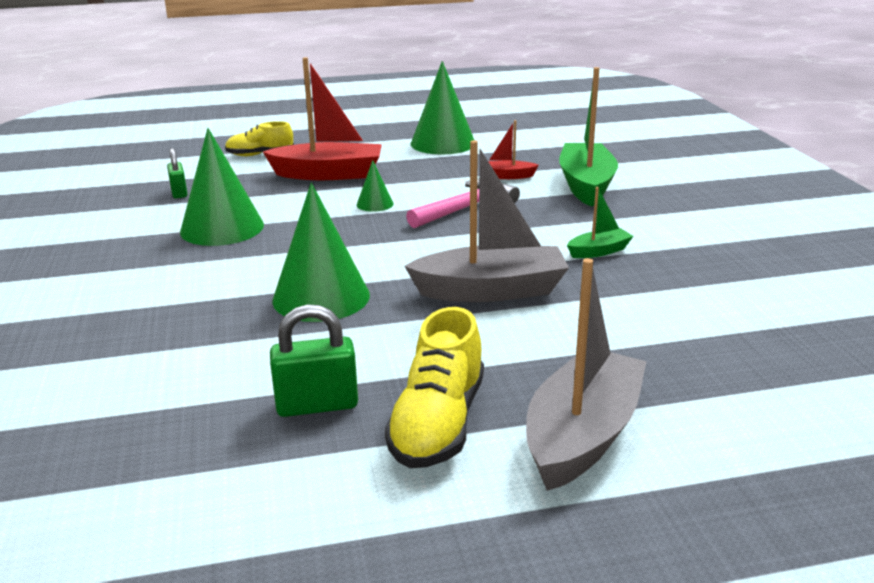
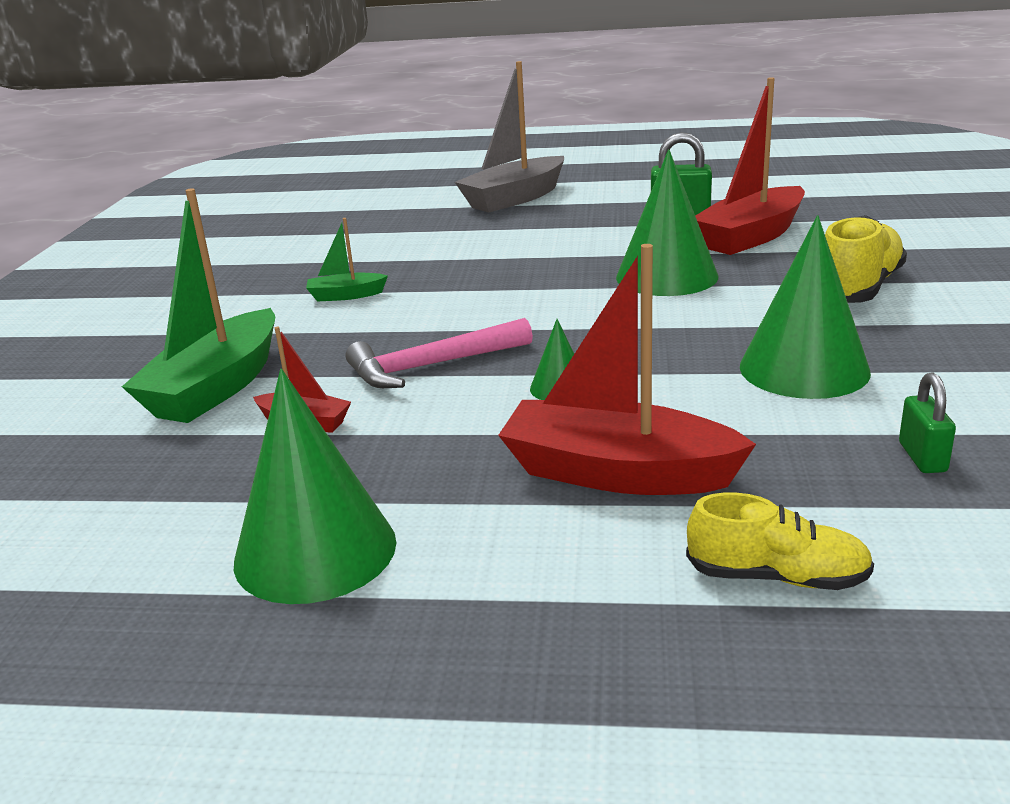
camera: 160 degrees left, 0 degrees up
yellow shoe [385,307,484,468] -> yellow shoe moved to [825,215,907,303]
grey boat [405,140,569,302] -> none
none -> red boat [695,77,805,255]

